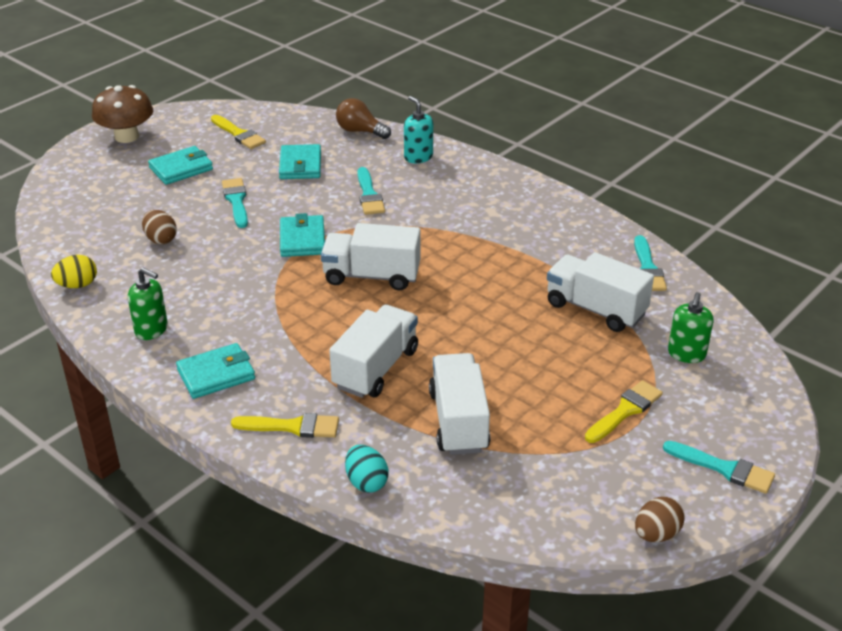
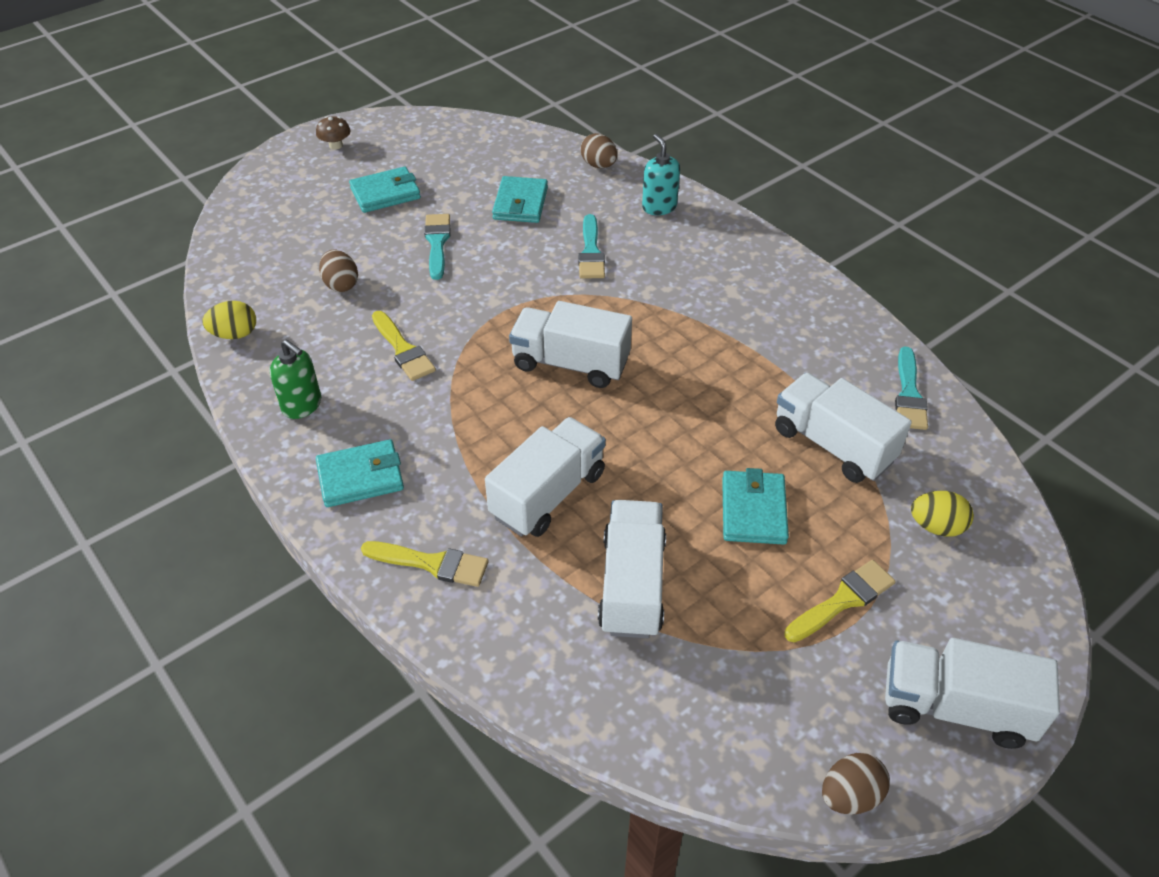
camera: 10 degrees right, 10 degrees up
brown mushroom [92,85,153,143] -> brown mushroom [316,116,351,150], size x0.50
yellow brush [211,115,266,149] -> yellow brush moved to [372,311,436,381]
turquoise wallet [280,213,325,257] -> turquoise wallet moved to [722,468,789,545]
brown light bulb [336,98,391,139] -> brown egg [580,133,617,168]
turquoise egg [345,445,388,492] -> none
turquoise brush [663,441,775,494] -> white truck [885,638,1060,749]
green soap dispenser [668,292,713,363] -> yellow egg [911,491,974,537]

